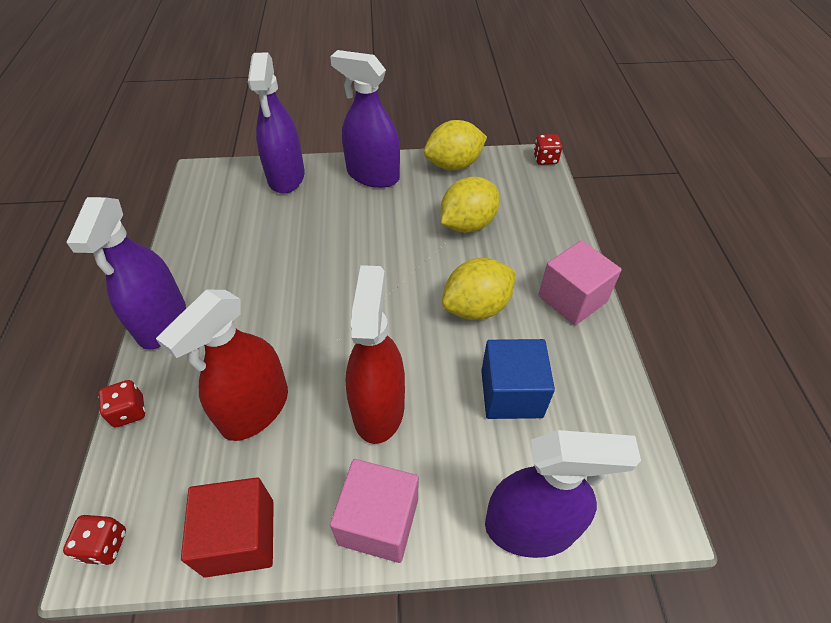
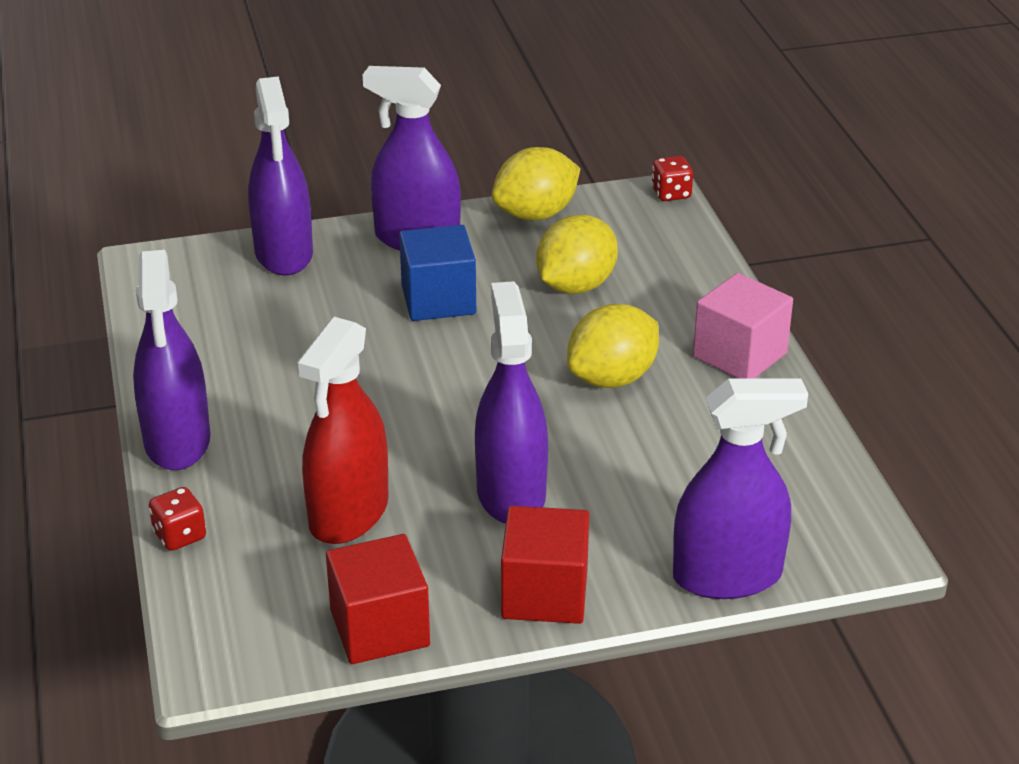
camera: 10 degrees left, 15 degrees down
red dice [63,515,126,566] -> none
pink cube [330,459,418,563] -> red cube [501,506,589,624]
red spray bottle [346,265,405,444] -> purple spray bottle [475,281,548,524]
blue cube [481,339,555,419] -> blue cube moved to [399,225,476,321]

